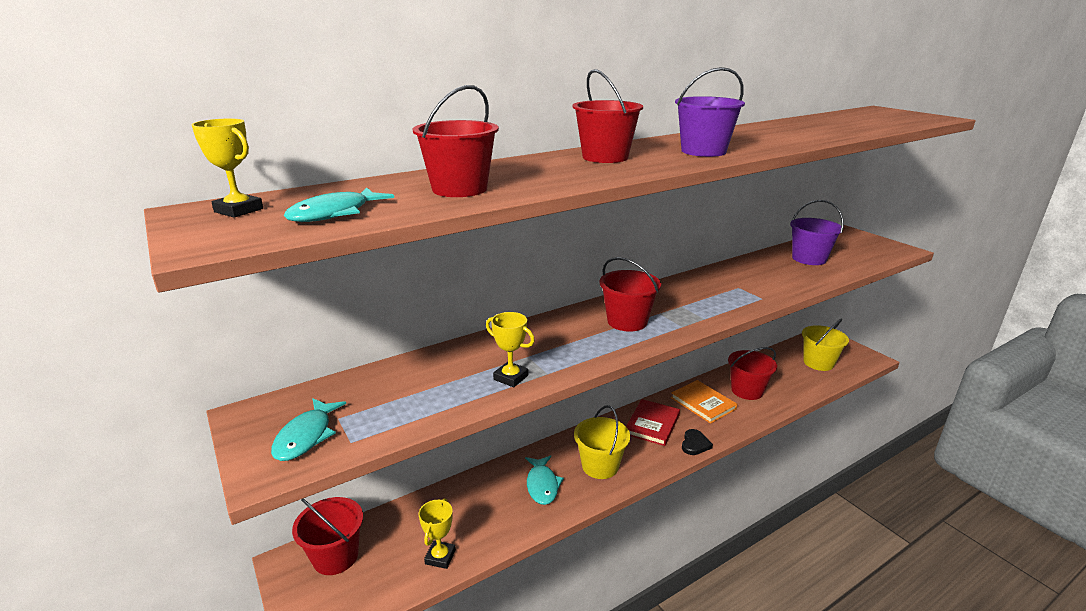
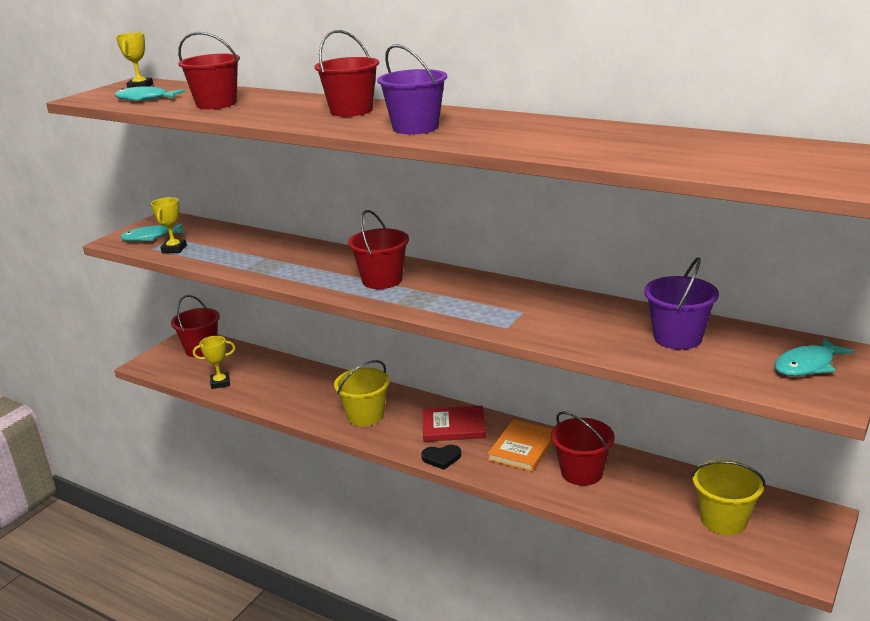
camera: 65 degrees right, 0 degrees up
yellow trophy [486,312,535,387] -> yellow trophy moved to [151,197,187,253]
turquoise fish [525,455,564,505] -> turquoise fish moved to [774,337,855,376]

